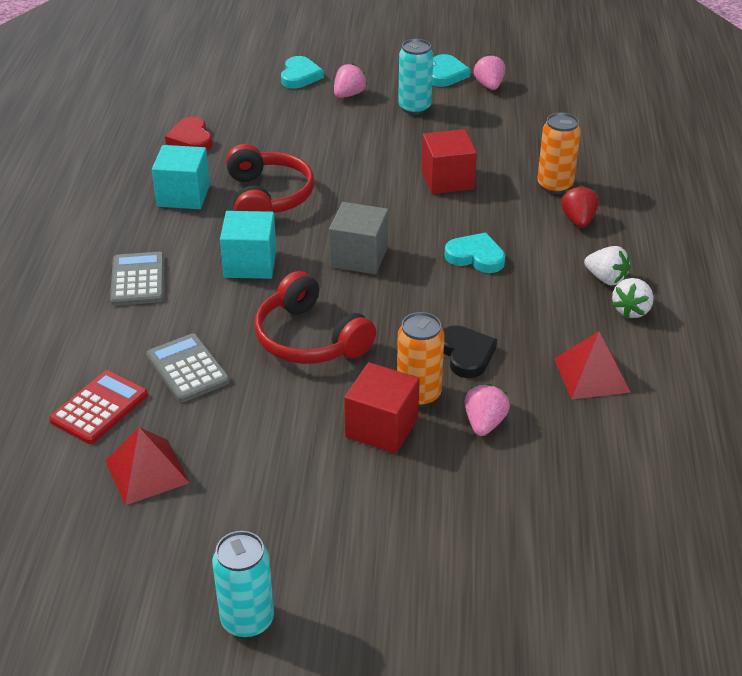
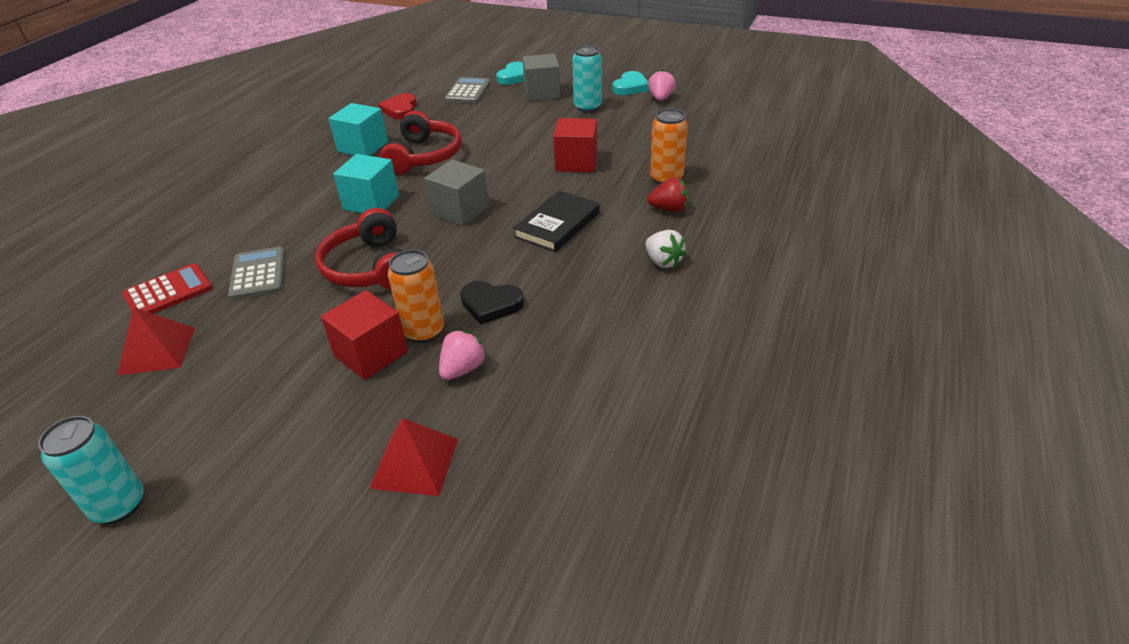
camera: 20 degrees right, 0 degrees up
grey calculator [110,252,165,306] -> grey calculator moved to [444,77,491,103]
pink strawberry [334,63,367,98] -> grey cube [522,54,561,101]
black heart [443,325,497,378] -> black heart turned 105 degrees clockwise [460,281,524,325]
turquoise heart [444,232,505,273] -> black book [513,191,600,252]
red pyramid [554,331,630,399] -> red pyramid moved to [369,418,458,496]
red strawberry [561,185,599,228] -> red strawberry turned 75 degrees clockwise [647,177,689,212]
white strawberry [612,278,654,319] -> none

